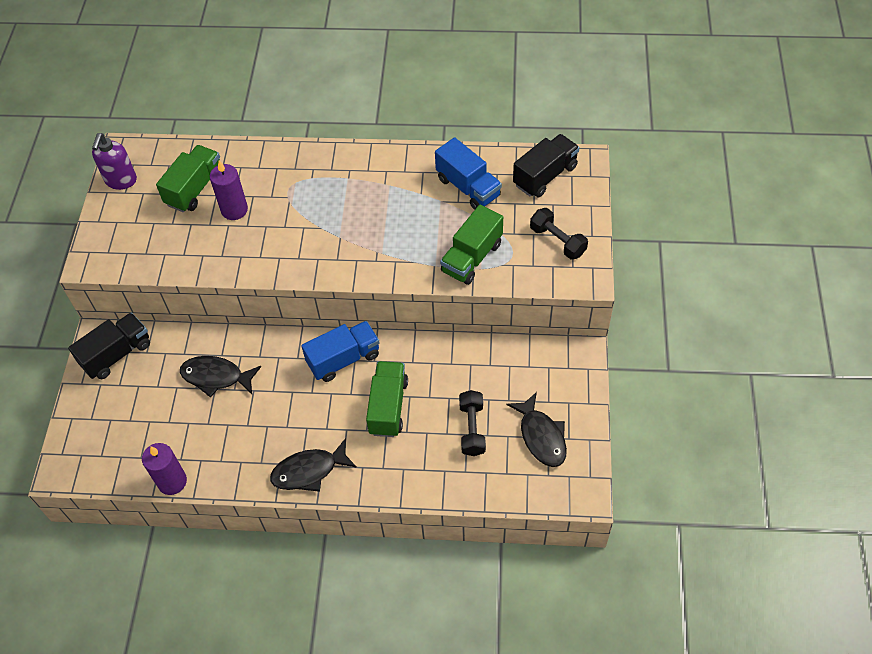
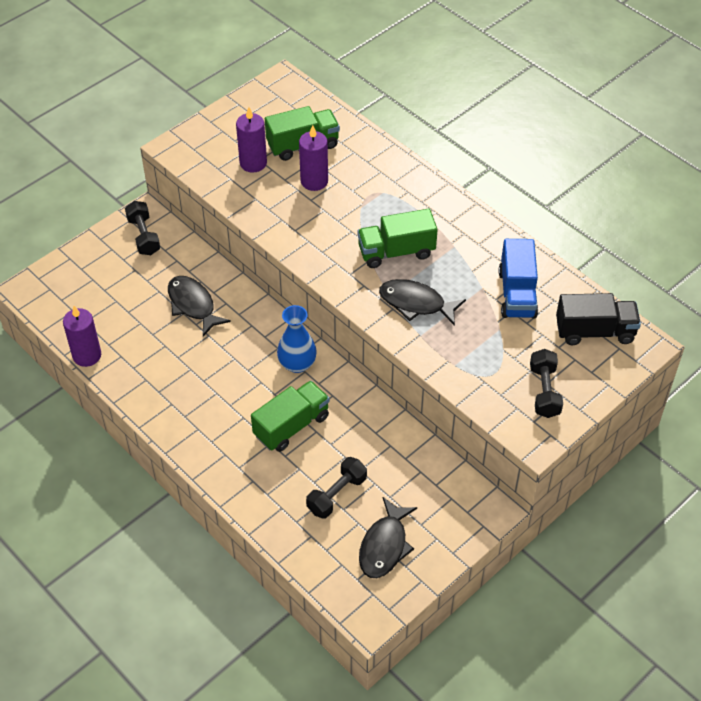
camera: 40 degrees right, 5 degrees down
black truck [68,313,150,379] -> black dumbbell [125,201,160,255]
purple soap dispenser [92,133,137,190] -> none
black fish [270,438,357,492] -> black fish moved to [379,279,466,326]
blue truck [301,321,380,382] -> blue vase [277,305,317,373]
green truck [440,205,503,285] -> green truck moved to [357,209,438,268]
none -> purple candle [236,107,267,172]

